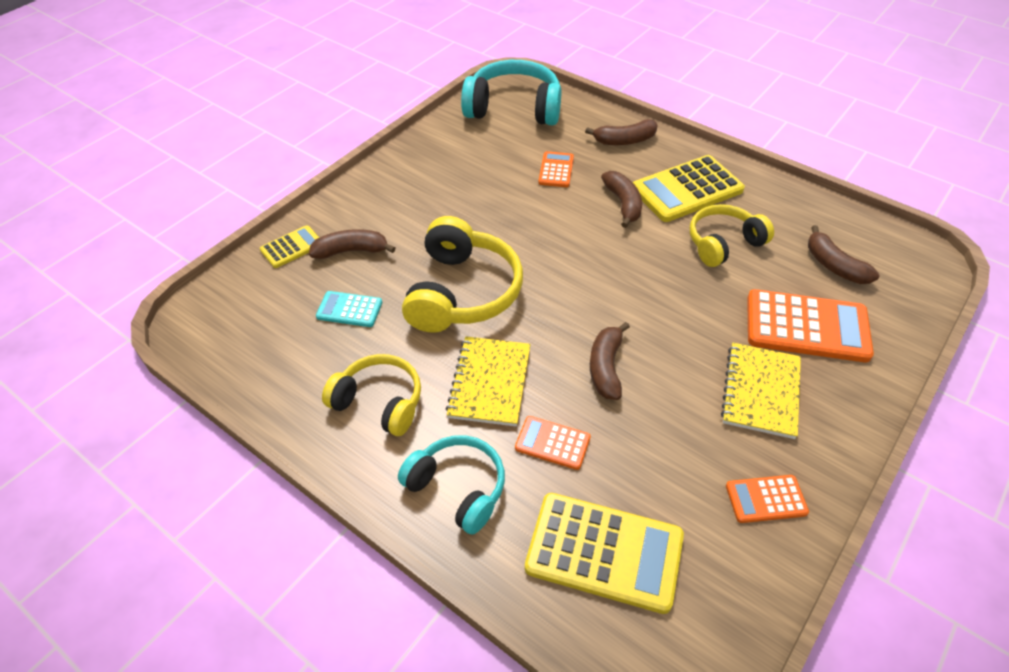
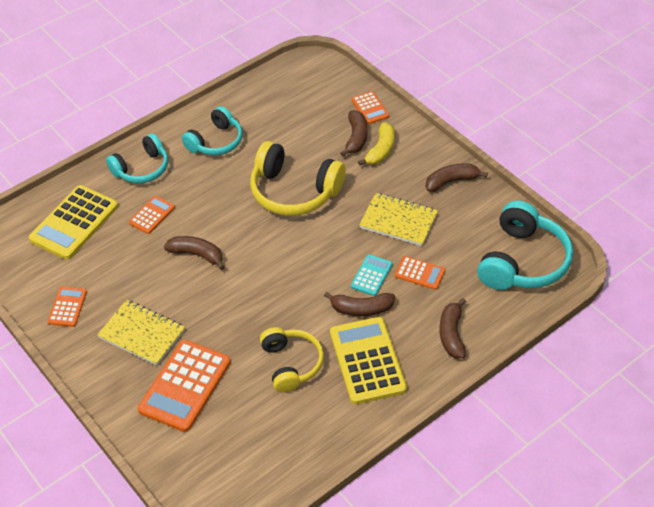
camera: 105 degrees right, 0 degrees up
yellow calculator [260,225,319,268] -> orange calculator [351,91,389,124]
turquoise calculator [316,291,382,327] -> turquoise calculator moved to [351,254,392,296]
yellow headphones [322,354,421,436] -> turquoise headphones [182,106,243,155]
yellow notebook [446,336,531,427] -> yellow notebook moved to [359,193,438,246]
brown banana [808,225,879,284] -> brown banana moved to [426,163,488,192]
none -> yellow banana [358,122,395,166]

